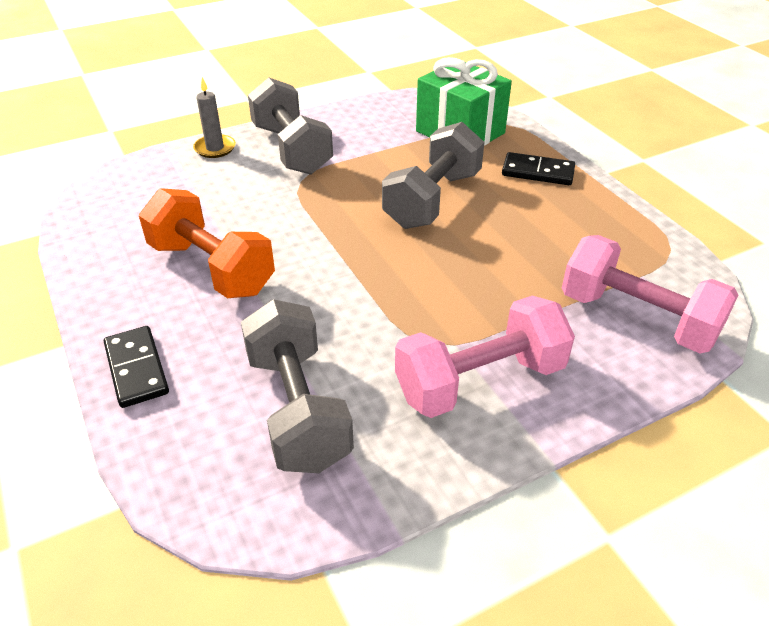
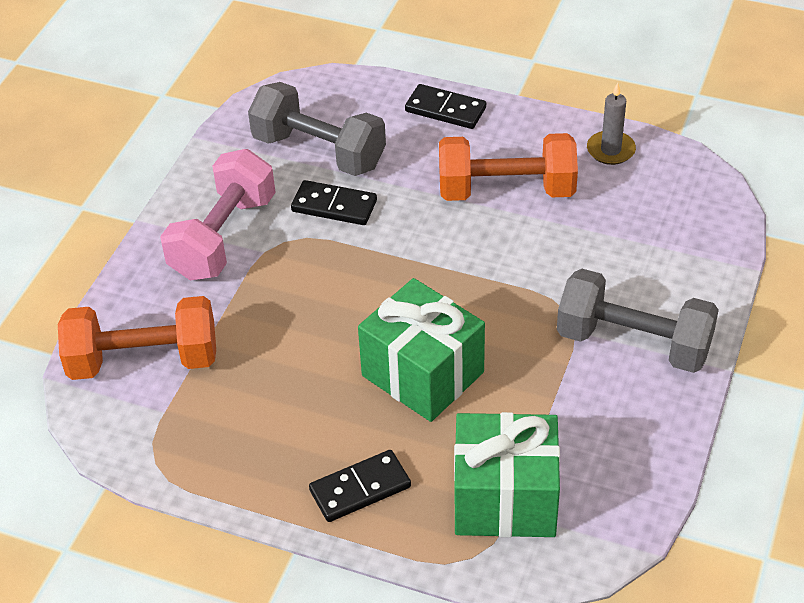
camera: 140 degrees right, 5 degrees up
grey candle [193,77,236,158] -> grey candle moved to [587,82,636,165]
grey dumbbell [382,122,484,229] -> green gift [358,278,485,422]
pink dumbbell [562,235,738,354] -> orange dumbbell [58,296,216,380]
none -> black domino [291,180,377,225]

